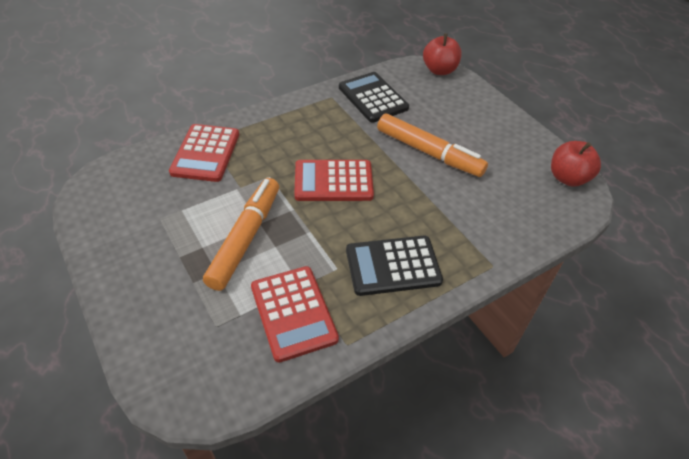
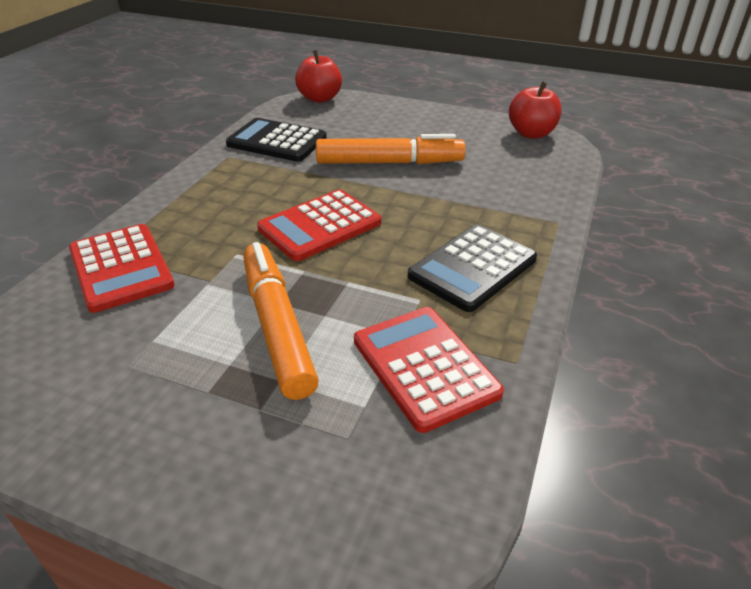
camera: 35 degrees left, 10 degrees down
red calculator [251,266,339,362] -> red calculator turned 150 degrees counterclockwise [354,307,504,433]

